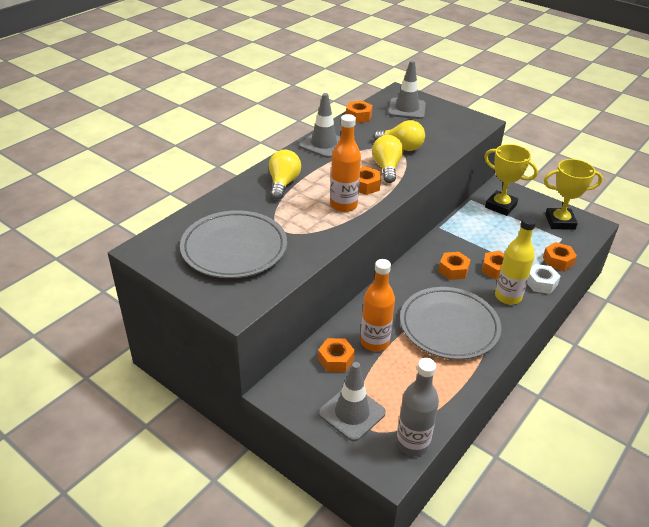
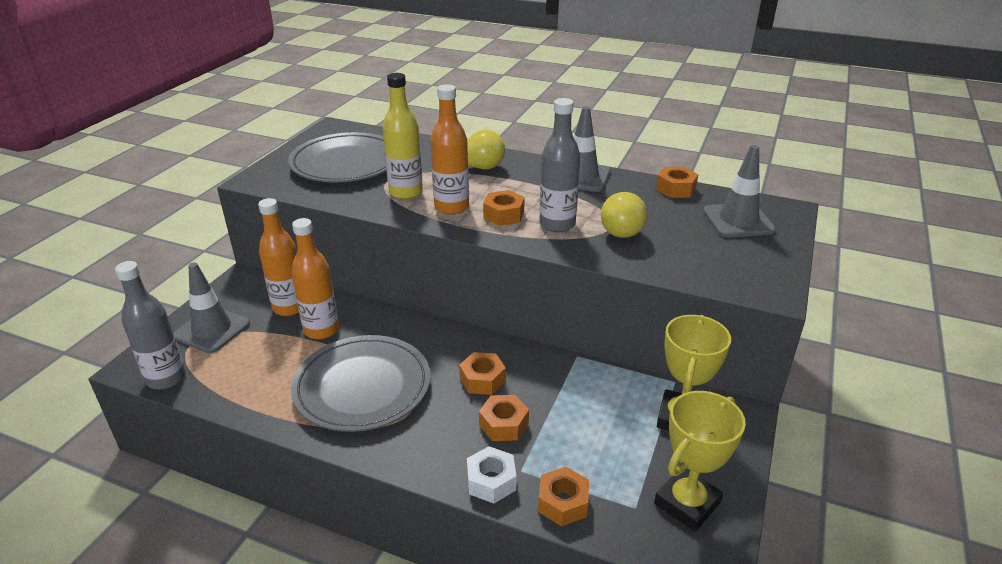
camera: 75 degrees right, 5 degrees down
orange nut [318,338,355,372] -> orange bottle [258,198,299,316]
yellow light bulb [372,135,403,183] -> grey bottle [539,98,580,232]
yellow bottle [495,216,536,305] -> yellow bottle moved to [382,73,423,199]
yellow trophy [544,159,603,230] -> yellow trophy turned 60 degrees clockwise [654,391,746,531]

